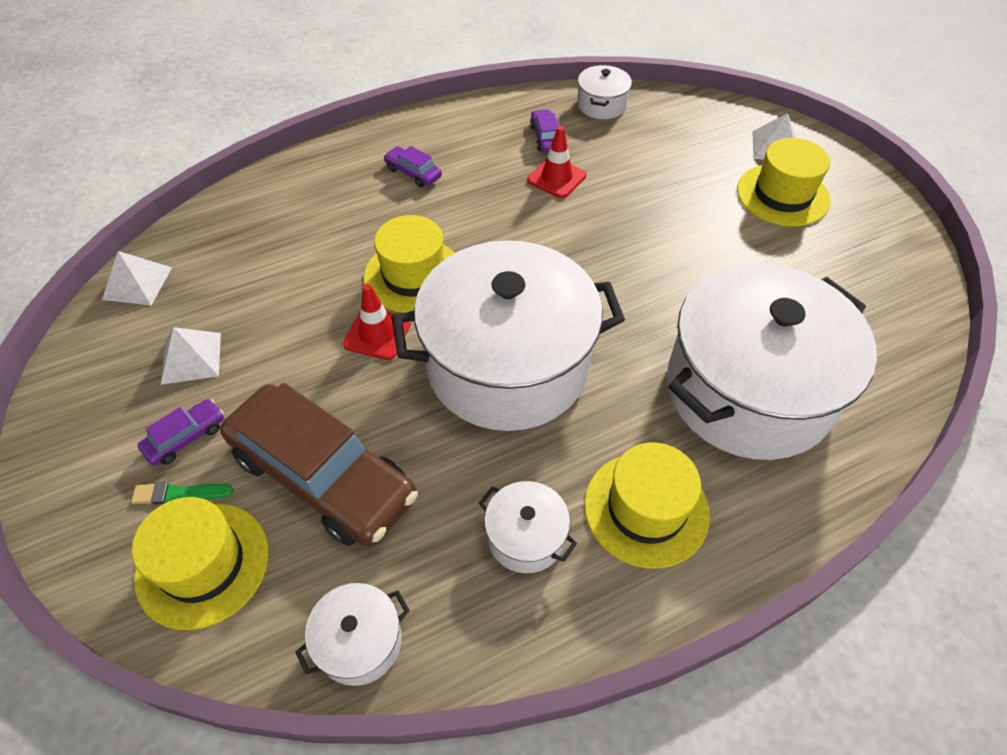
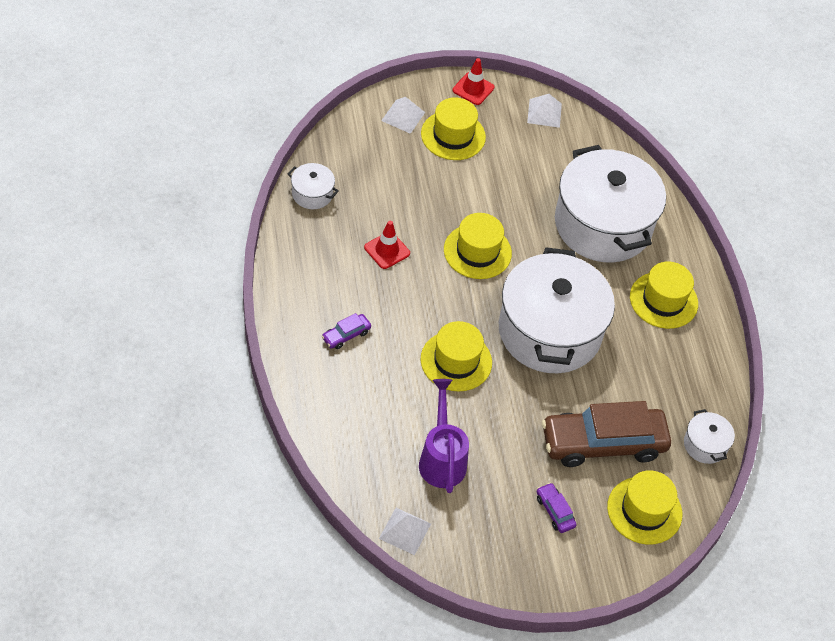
camera: 80 degrees left, 0 degrees up
green brush [131,482,233,504] -> none
white pyramid [161,327,221,385] -> white pyramid moved to [527,94,562,128]
brown car [220,383,418,547] -> brown car turned 150 degrees counterclockwise [542,401,671,467]
red traffic cone [343,284,411,360] -> red traffic cone moved to [453,58,494,105]
white pot [479,481,577,573] -> none
purple car [530,109,559,152] -> none
none -> purple watering can [419,379,469,493]
none -> yellow hat [444,213,512,279]

